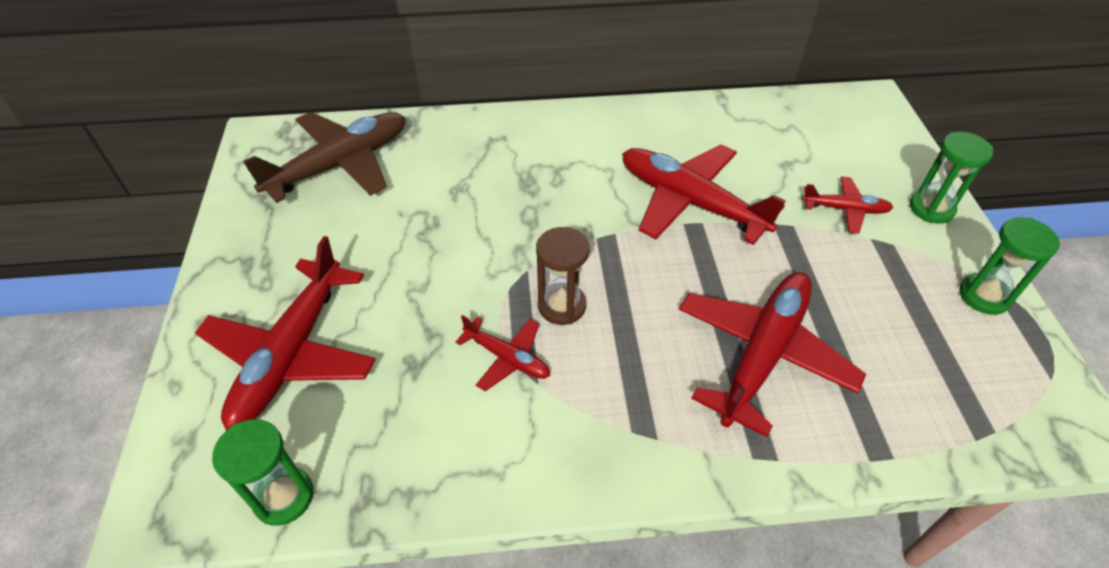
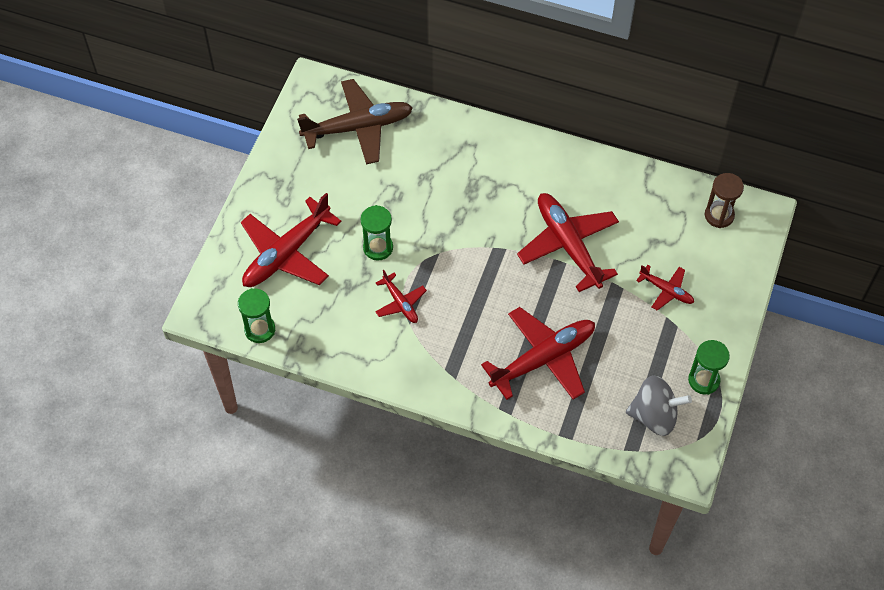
camera: 25 degrees right, 10 degrees up
brown hourglass [536,227,590,325] -> brown hourglass moved to [705,173,744,228]
green hourglass [910,132,993,224] -> green hourglass moved to [361,205,393,260]
none -> grey spinning top [626,375,692,436]

